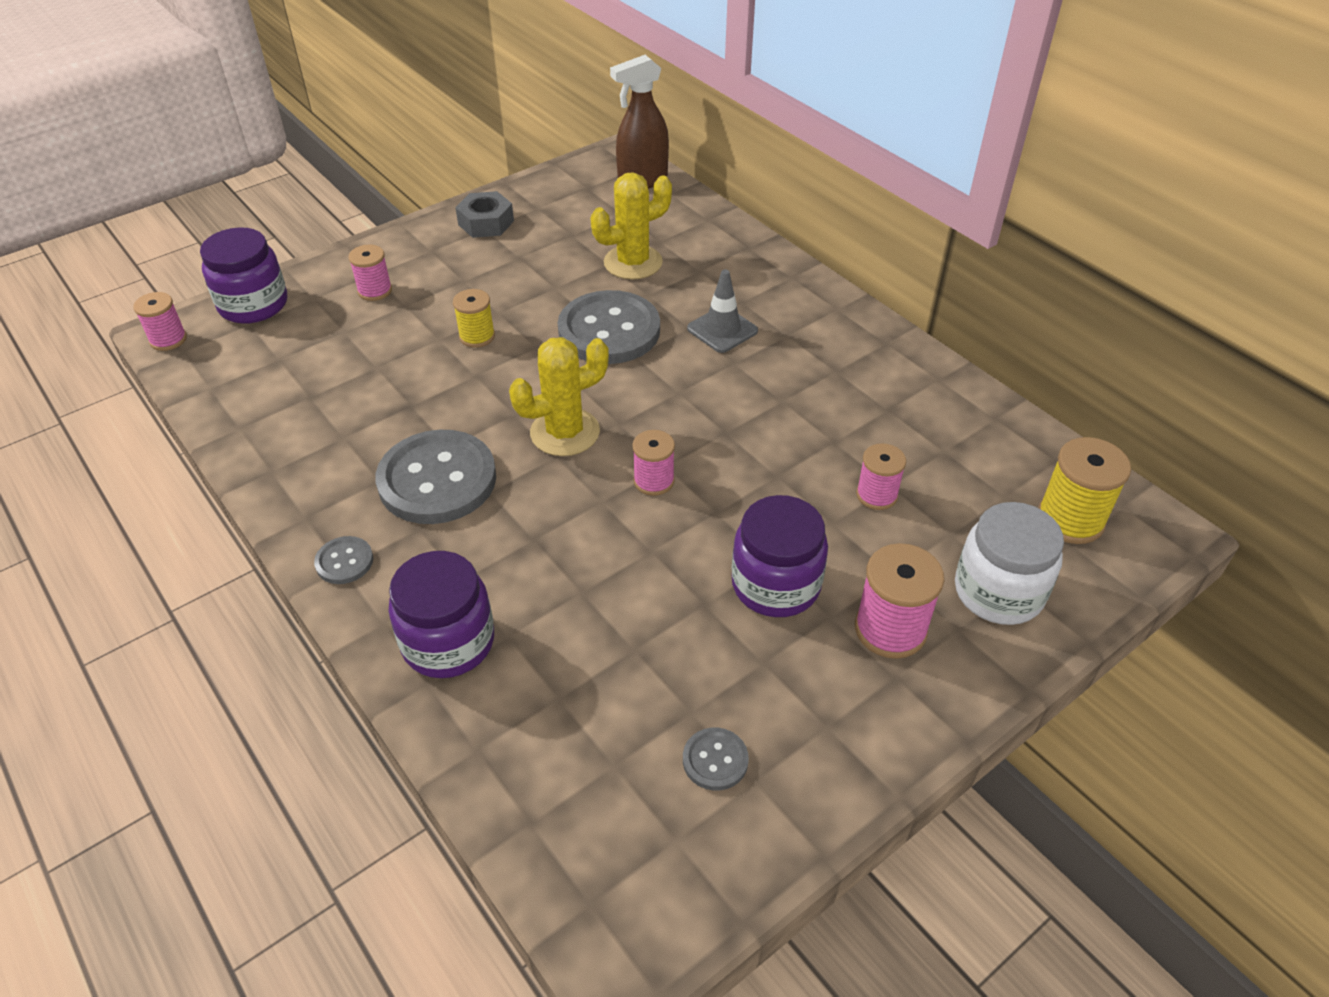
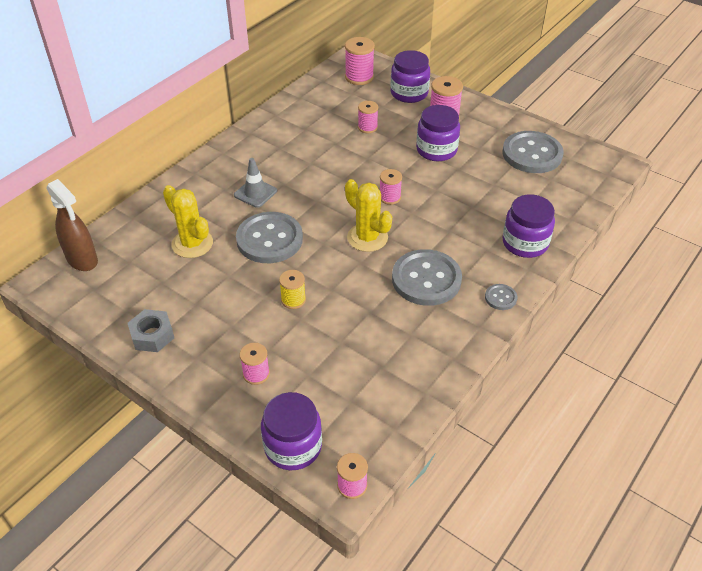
camera: 105 degrees left, 0 degrees up
grey button [683,728,749,791] -> grey button [502,131,563,173], size x2.22
white jar [955,502,1064,625] -> purple jar [391,50,430,103]
yellow spool [1038,437,1131,544] -> pink spool [345,37,375,85]

